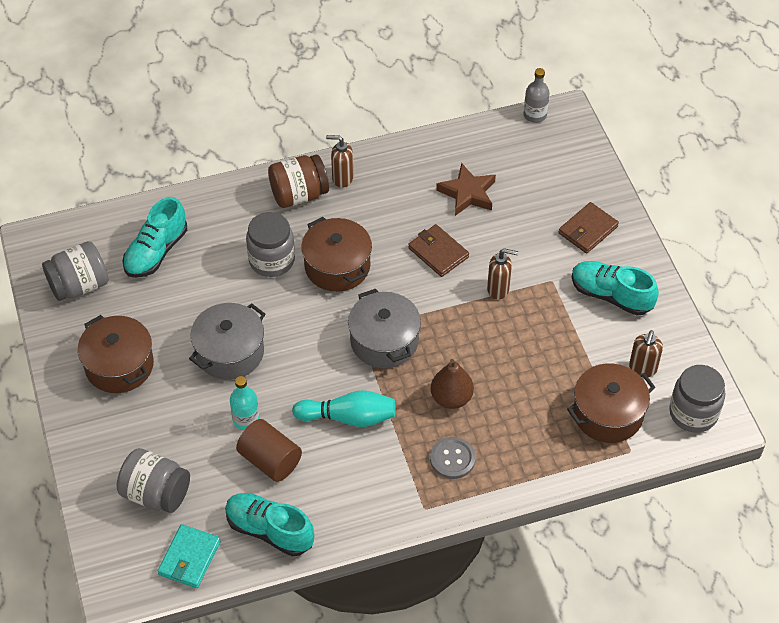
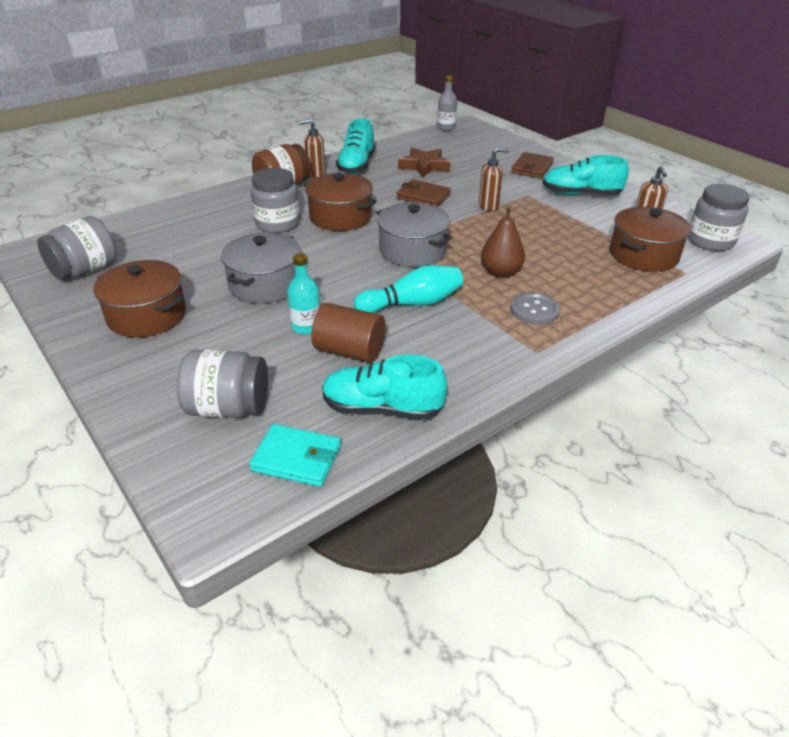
camera: 20 degrees left, 15 degrees down
turquoise shoe [123,197,187,278] -> turquoise shoe moved to [336,119,375,174]
turquoise wallet [158,524,221,588] -> turquoise wallet turned 75 degrees counterclockwise [249,424,341,487]

